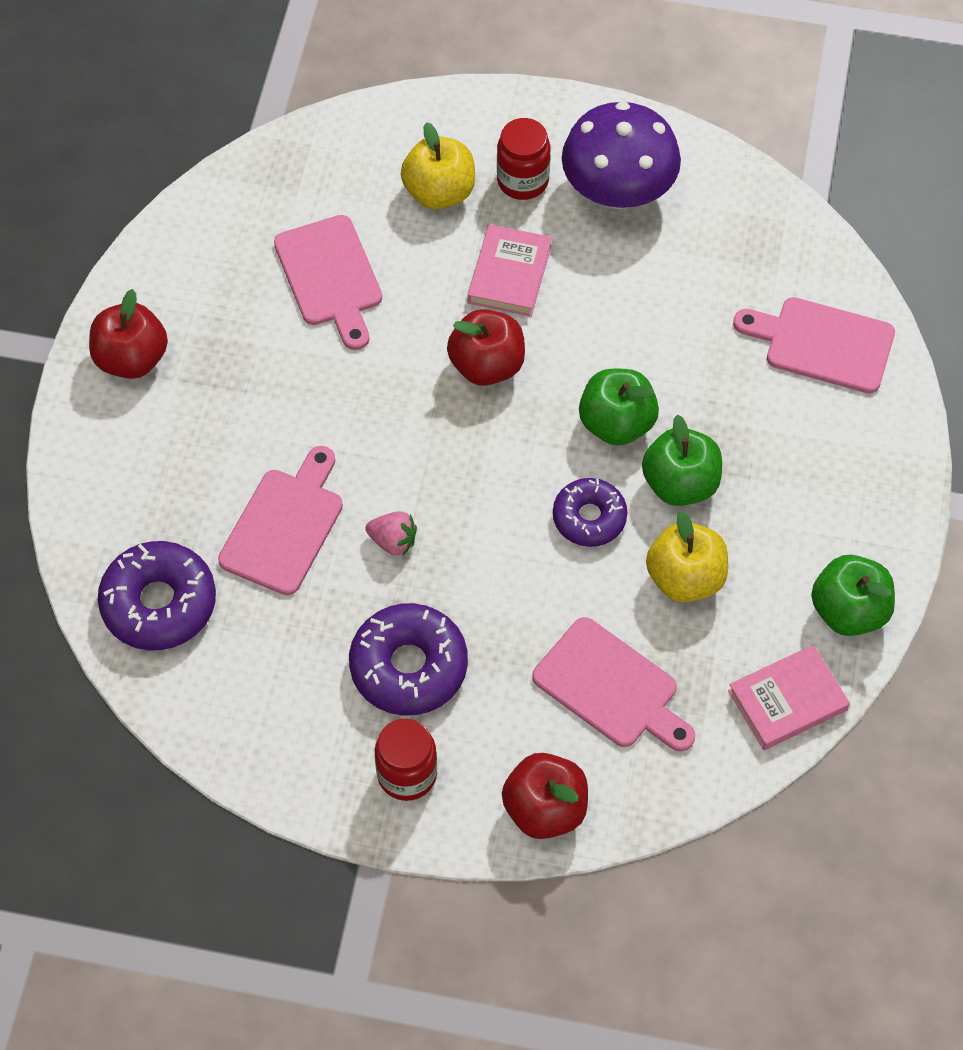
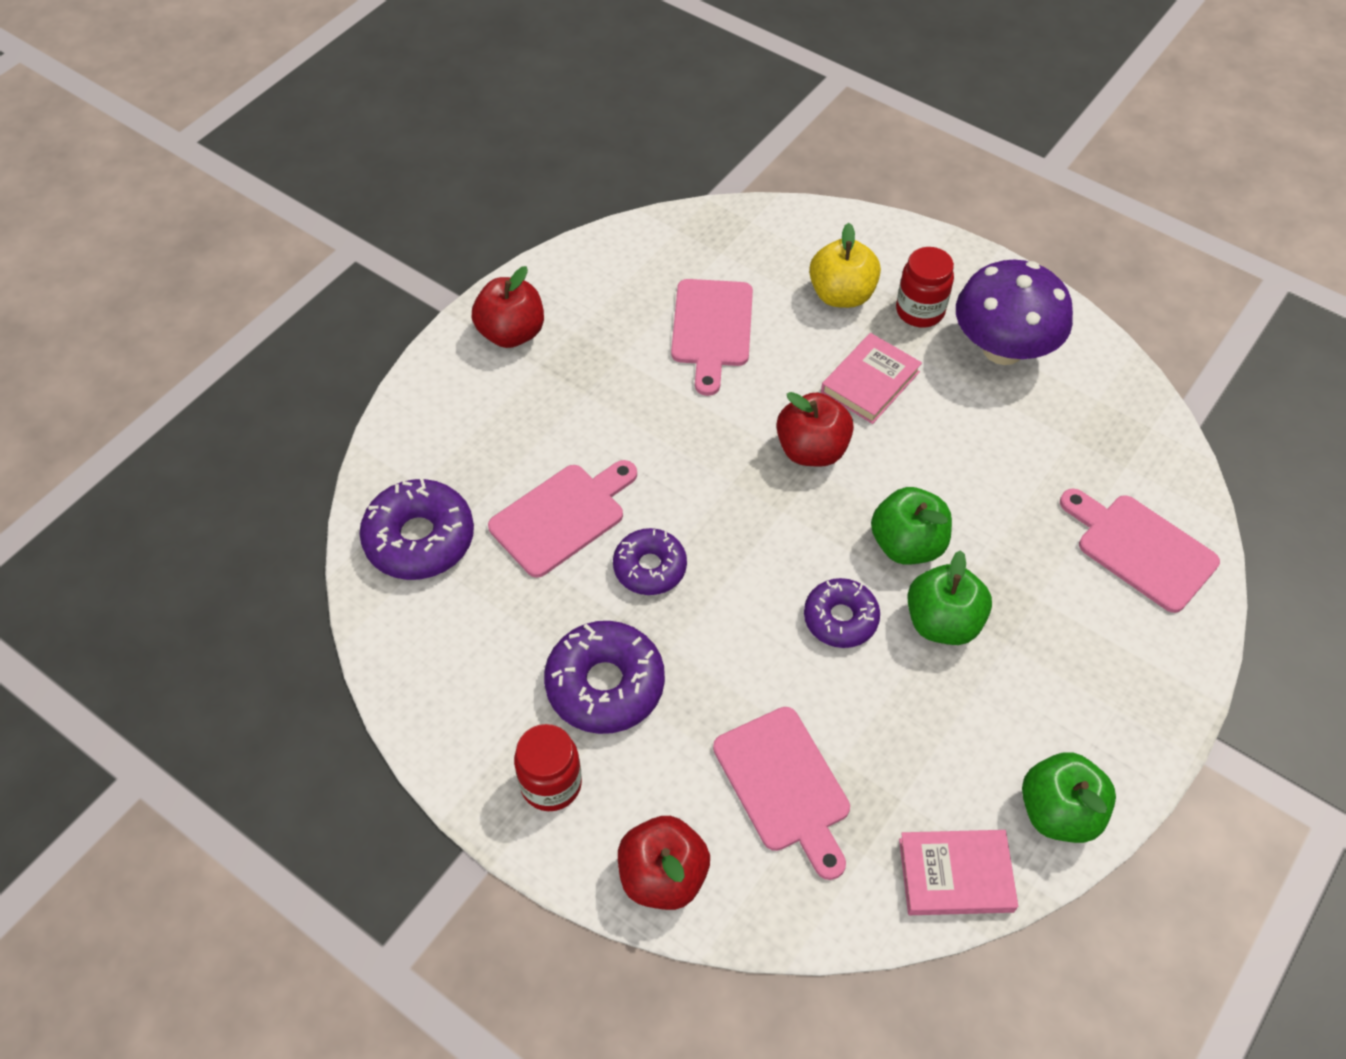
camera: 25 degrees right, 5 degrees down
pink strawberry [366,511,417,556] -> purple donut [613,528,687,595]
yellow apple [646,510,728,603] -> none

